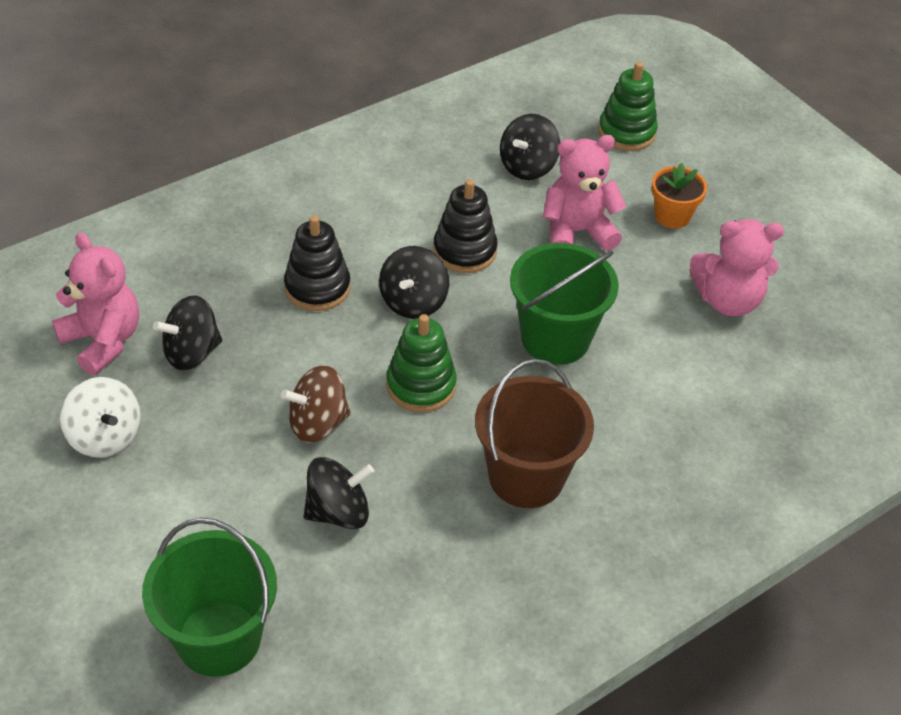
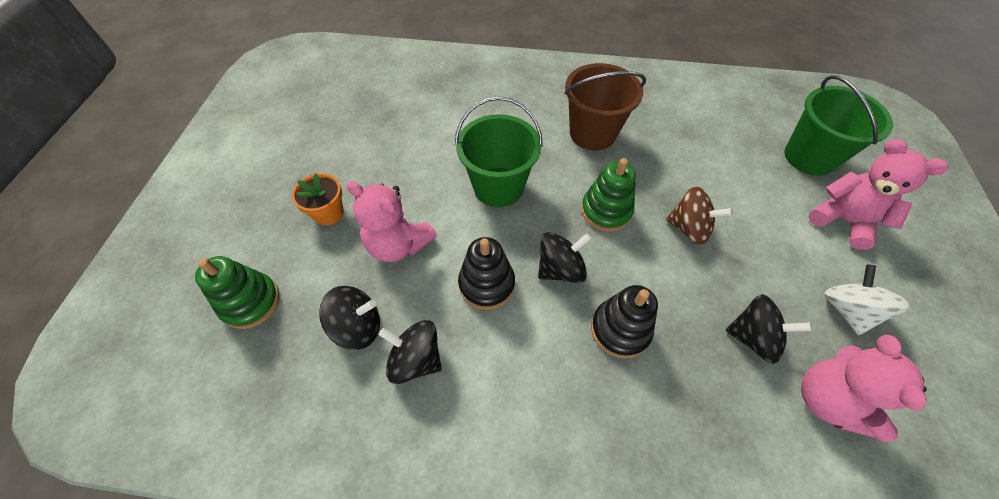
camera: 135 degrees left, 10 degrees up
black spinning top [304,457,374,529] -> black spinning top moved to [379,320,442,384]
pink teddy bear [689,219,784,317] -> pink teddy bear moved to [808,139,948,250]

